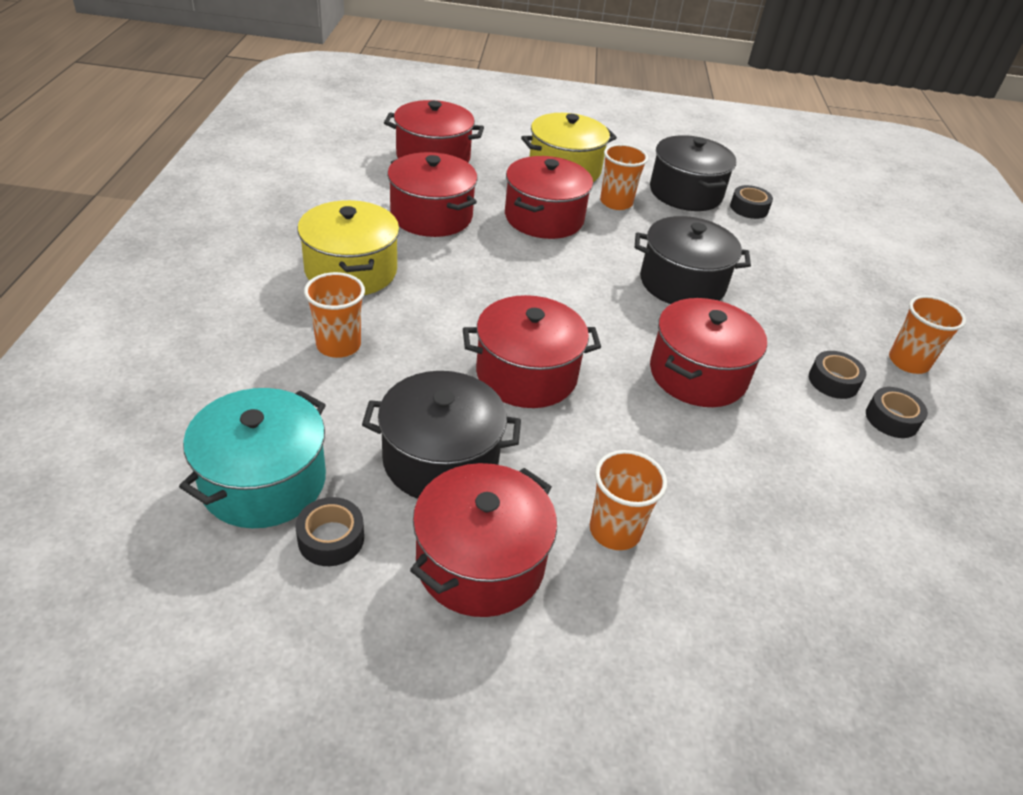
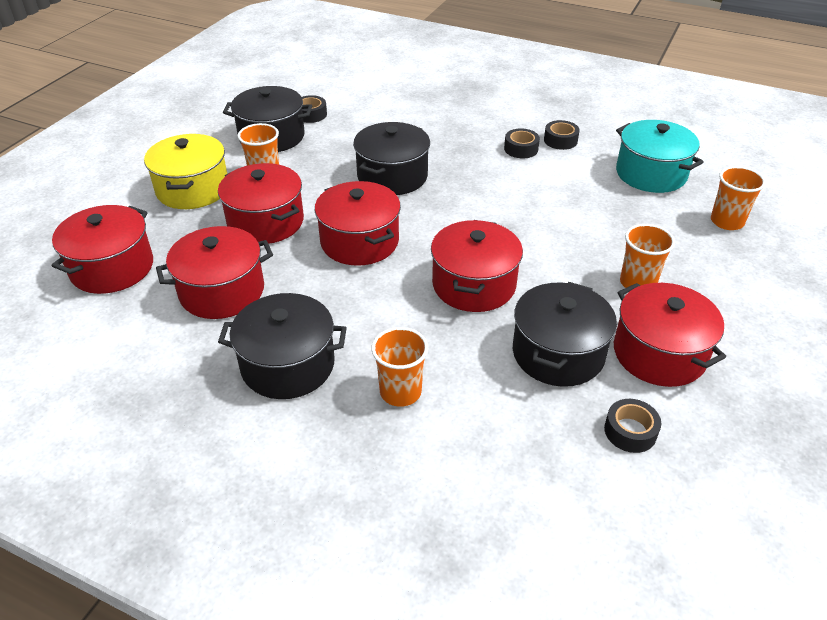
camera: 65 degrees left, 0 degrees up
turquoise pot [179,388,326,528] -> turquoise pot moved to [616,120,703,193]
yellow pot [298,200,400,295] -> black pot [218,293,347,399]
red pot [650,298,767,407] -> red pot moved to [315,181,401,266]
orange cup [889,295,966,374] -> orange cup moved to [711,166,766,230]

